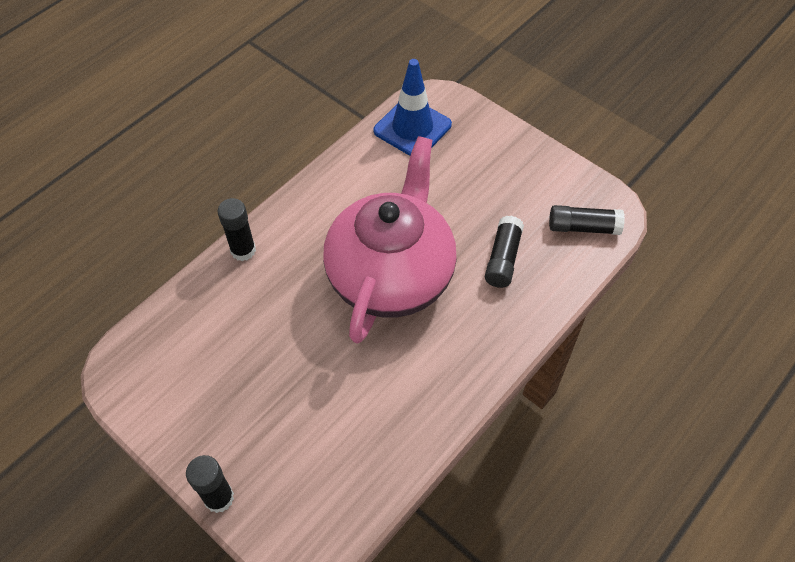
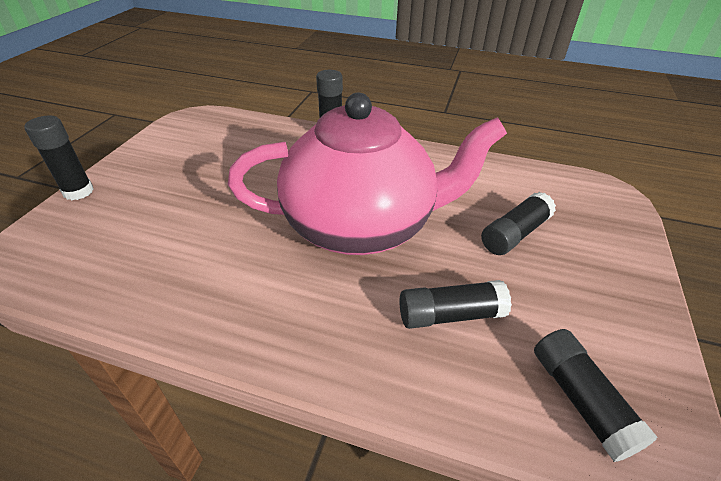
camera: 65 degrees right, 15 degrees down
blue traffic cone [373,59,452,156] -> none
none -> black glue stick [481,192,556,255]

